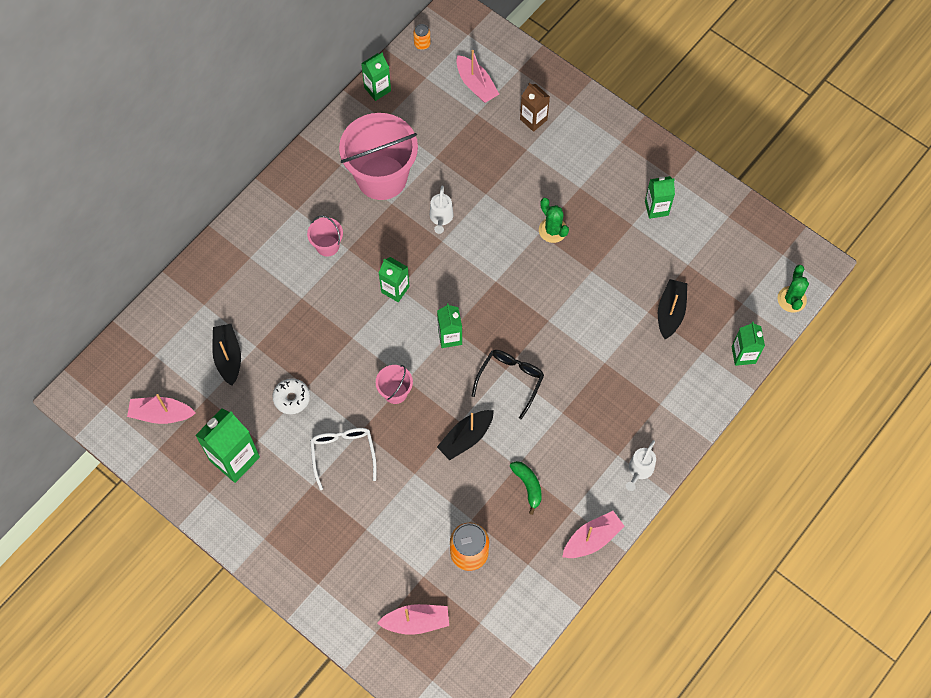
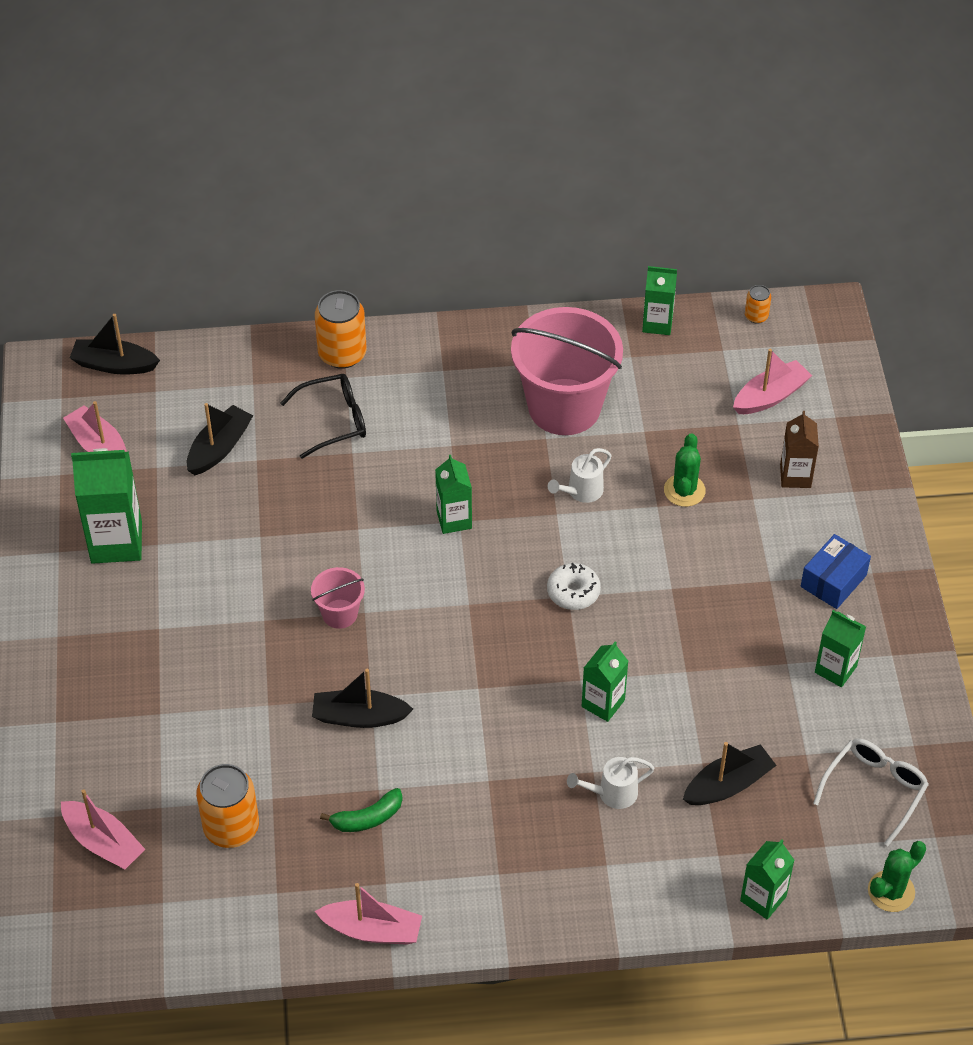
camera: 45 degrees right, 15 degrees down
white donut [272,378,310,414] -> white donut moved to [547,563,601,610]
pink bucket [307,215,343,257] -> none
white glasses [310,428,377,490] -> white glasses moved to [813,739,929,846]
green carton [437,303,462,348] -> green carton moved to [582,641,628,722]
pink boat [456,50,499,103] -> pink boat turned 135 degrees counterclockwise [733,349,812,414]
black glasses [472,350,544,419] -> black glasses moved to [280,374,366,459]
green banana [510,461,542,515] -> green banana turned 45 degrees clockwise [320,788,403,832]
green cactus [539,198,569,243] -> green cactus moved to [664,433,706,507]
white watering can [626,440,656,491] -> white watering can moved to [567,757,654,809]
none -> black boat [70,314,160,375]
none -> orange can [315,290,366,369]
none -> blue box [801,534,871,609]

